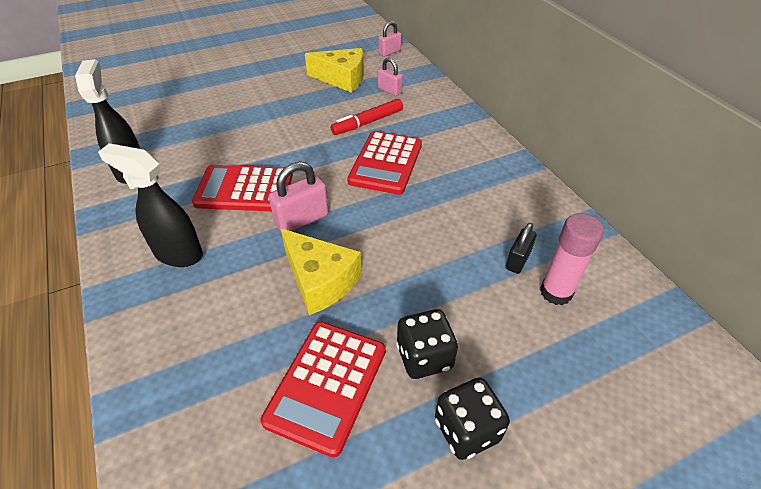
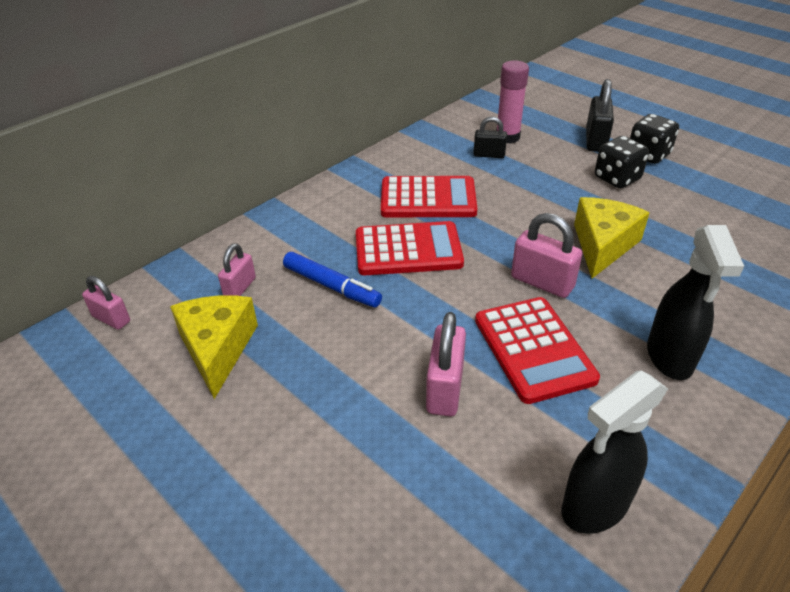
camera: 110 degrees left, 5 degrees down
red calculator [260,322,386,458] -> red calculator moved to [381,176,477,217]
red marker [331,99,403,135] -> blue marker [283,252,382,308]
none -> pink padlock [426,312,466,416]
none -> black padlock [586,79,614,152]

